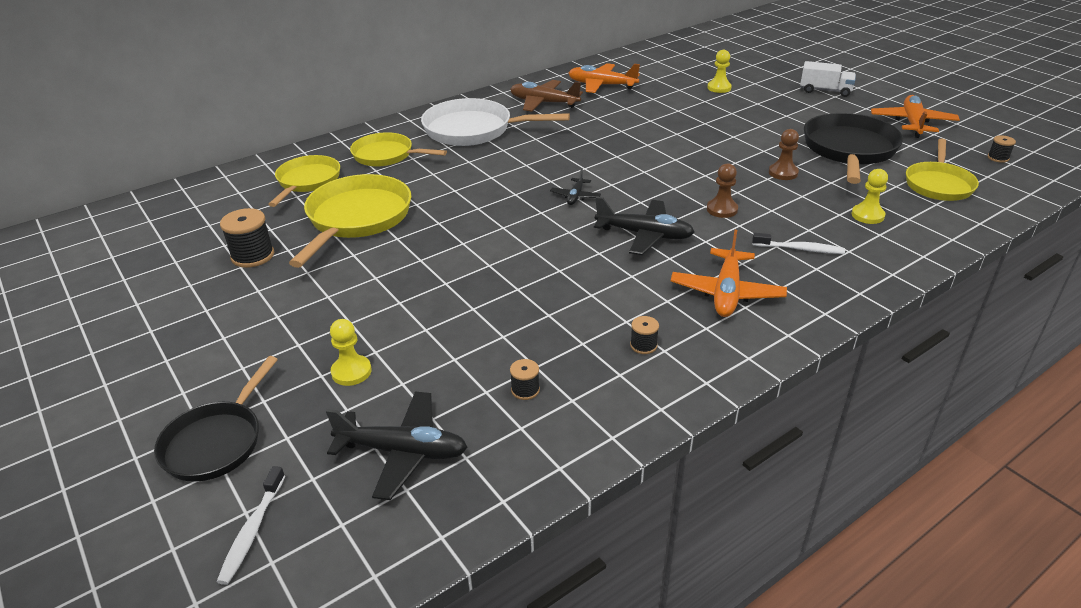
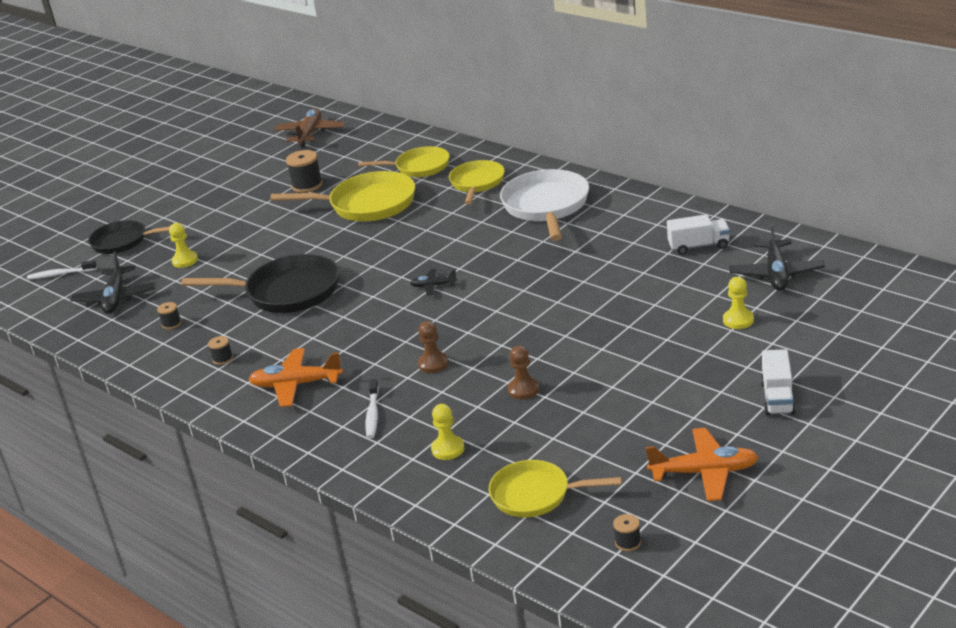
camera: 80 degrees right, 5 degrees down
brown plane [510,80,583,111] -> brown plane moved to [274,108,345,147]
orange plane [569,63,640,93] -> white truck [667,214,730,255]
black plane [594,197,695,255] -> black plane moved to [729,223,825,291]
black pan [804,113,903,184] -> black pan moved to [181,254,339,313]

